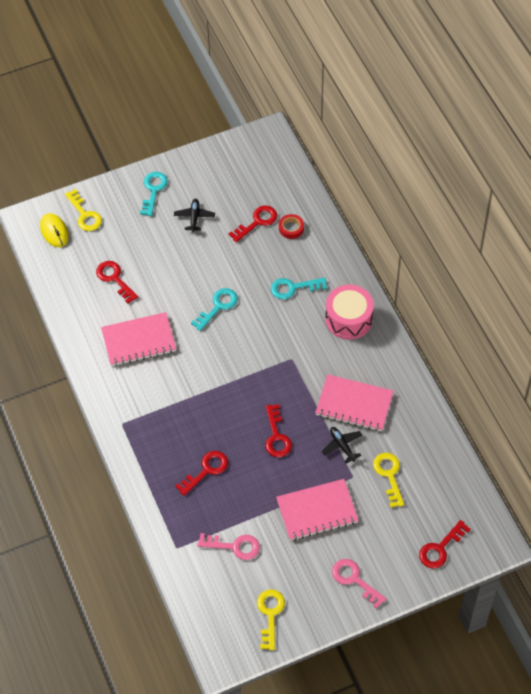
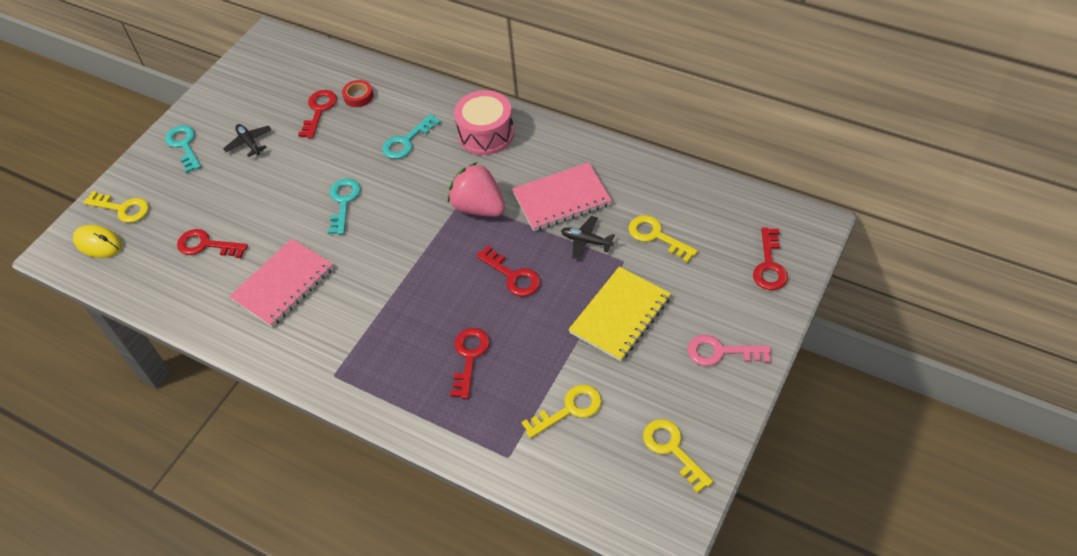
camera: 35 degrees left, 5 degrees down
pink key [197,533,260,560] -> yellow key [522,385,602,438]
pink notebook [276,479,359,540] -> yellow notebook [568,267,671,361]
none -> pink strawberry [448,162,505,217]

